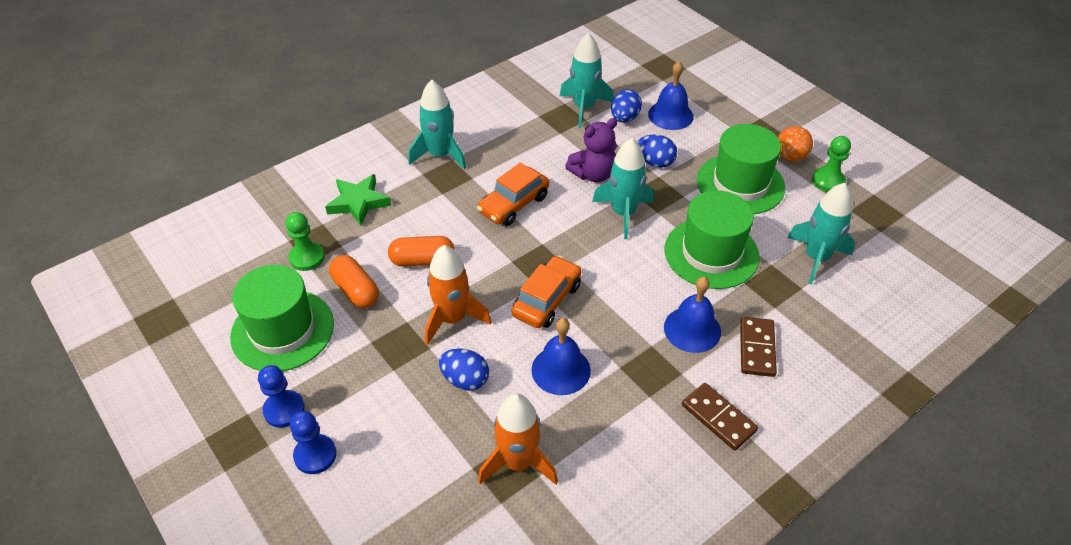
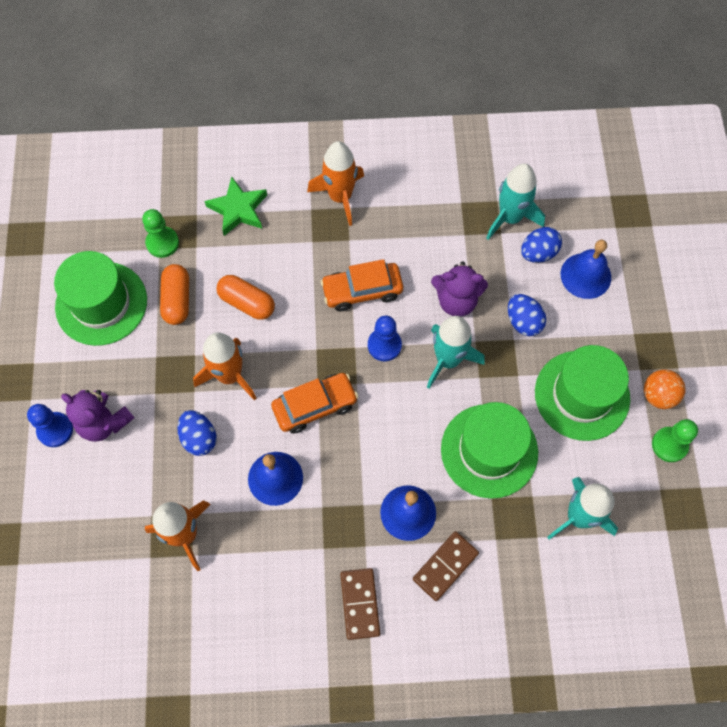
camera: 35 degrees right, 20 degrees up
blue pawn [258,365,305,428] -> blue pawn moved to [368,315,402,361]
turquoise rocket [408,80,466,170] -> orange rocket [307,141,364,226]
none -> purple teddy bear [61,390,134,442]

